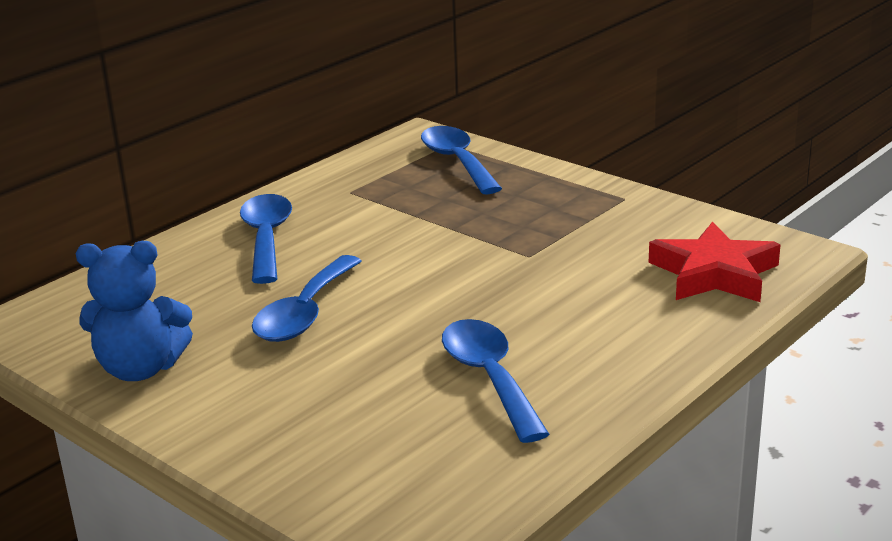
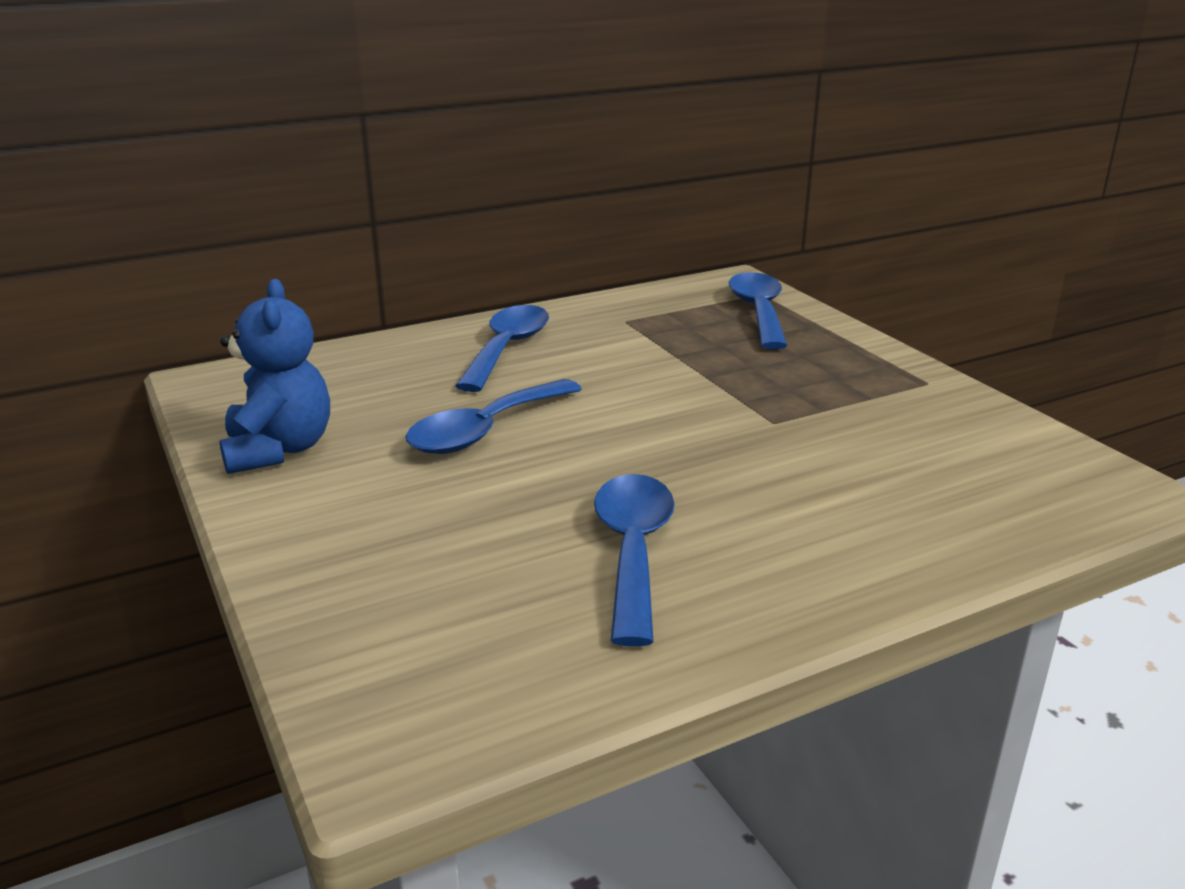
camera: 20 degrees right, 0 degrees up
blue teddy bear [76,241,193,381] -> blue teddy bear turned 120 degrees counterclockwise [219,279,330,474]
red star [649,222,781,302] -> none

